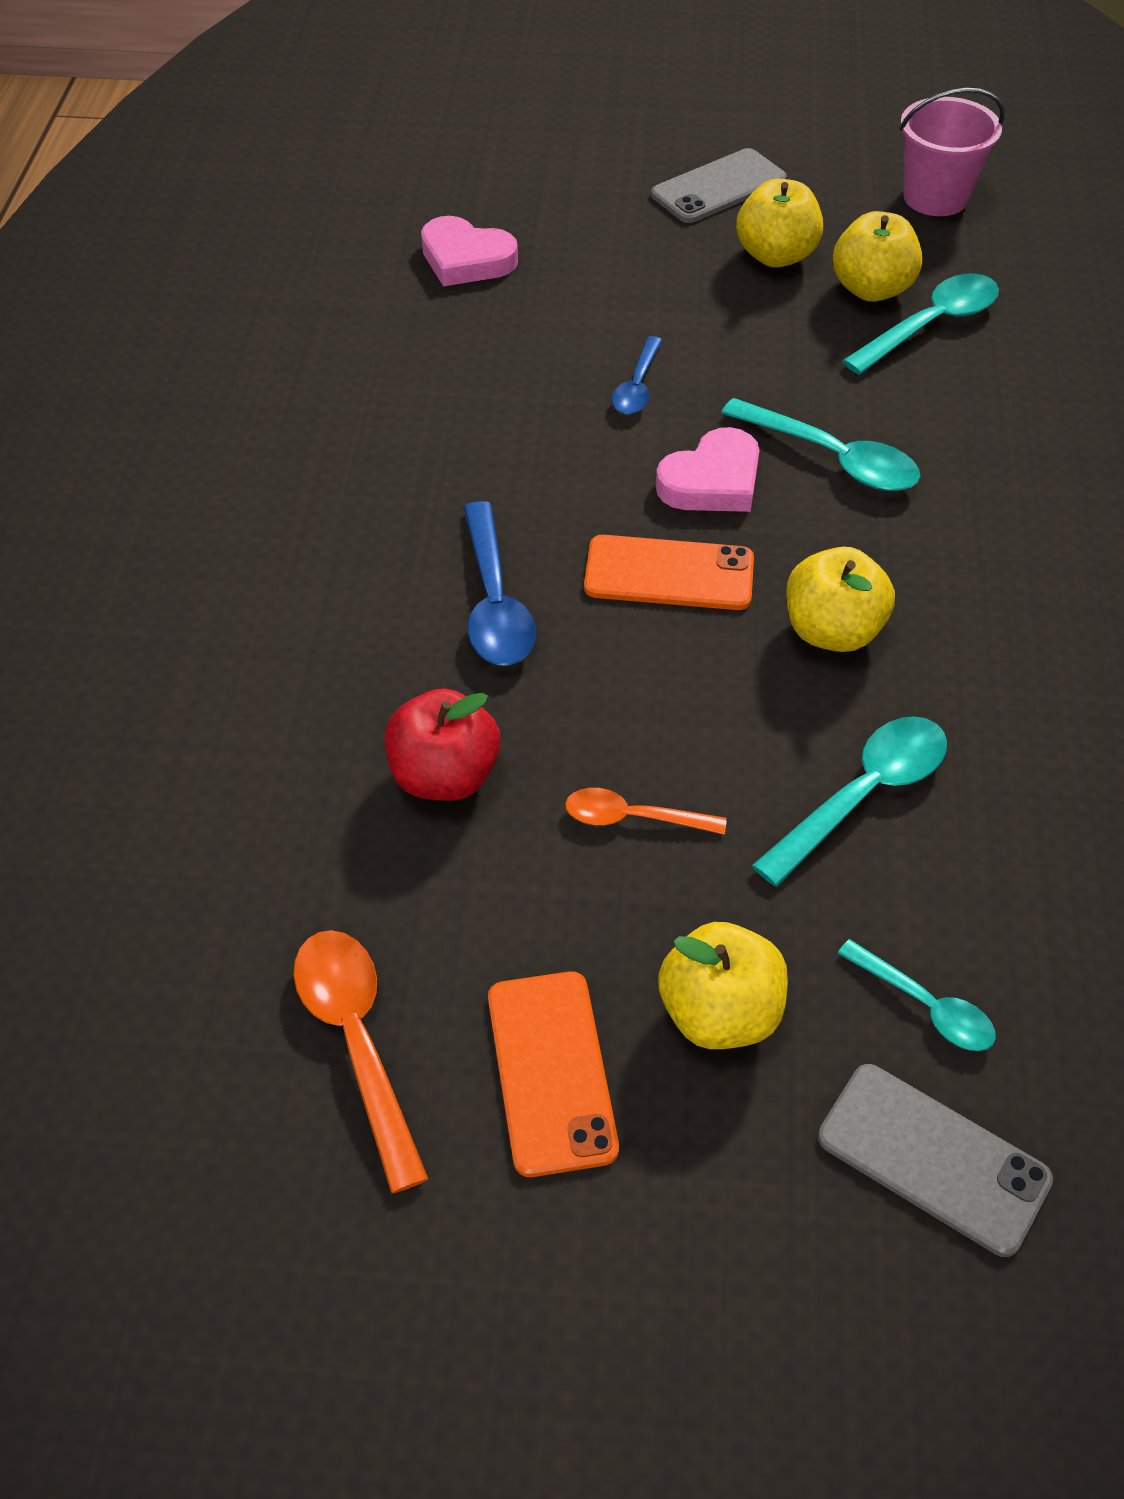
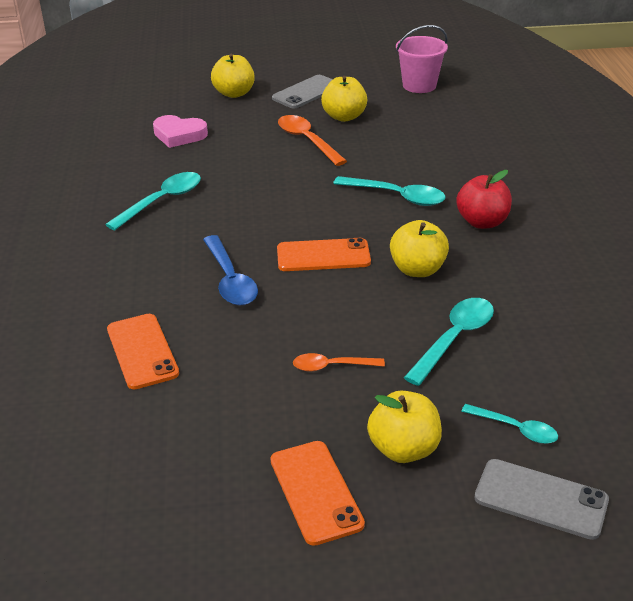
camera: 10 degrees left, 15 degrees down
orange spoon [293,930,428,1193] -> orange spoon moved to [278,115,347,166]
red apple [385,689,501,801] -> red apple moved to [456,170,512,229]
blue spoon [612,336,662,414] -> none
pink heart [656,427,759,512] -> none
yellow apple [833,211,923,302] -> yellow apple moved to [211,54,255,98]
turquoise spoon [843,273,999,374] -> turquoise spoon moved to [105,172,201,231]
none -> orange phone [107,314,179,389]

